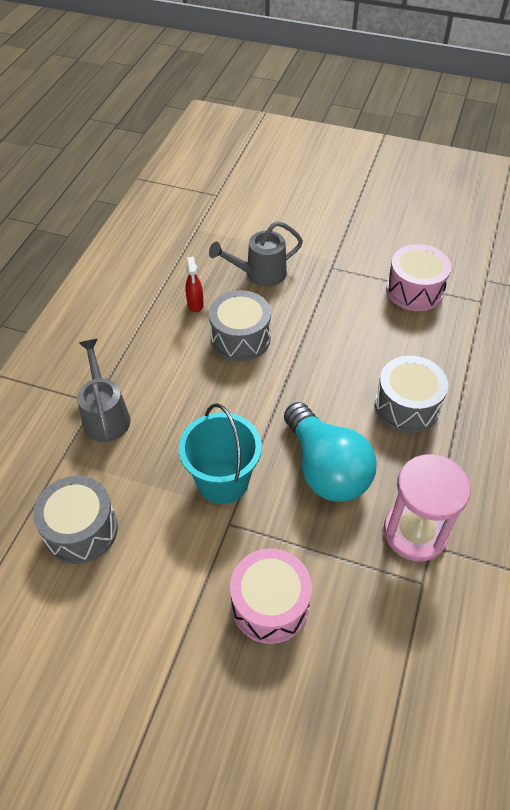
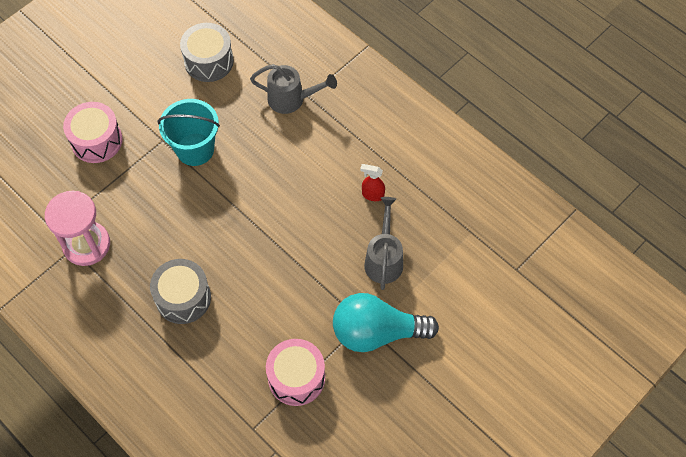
camera: 115 degrees right, 10 degrees up
grey drum [209,290,271,361] -> none
turquoise light bulb [284,402,377,502] -> turquoise light bulb moved to [333,293,439,352]

